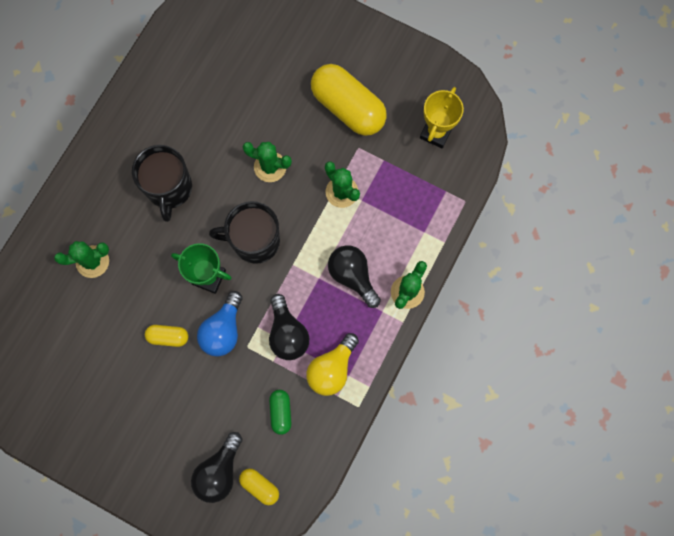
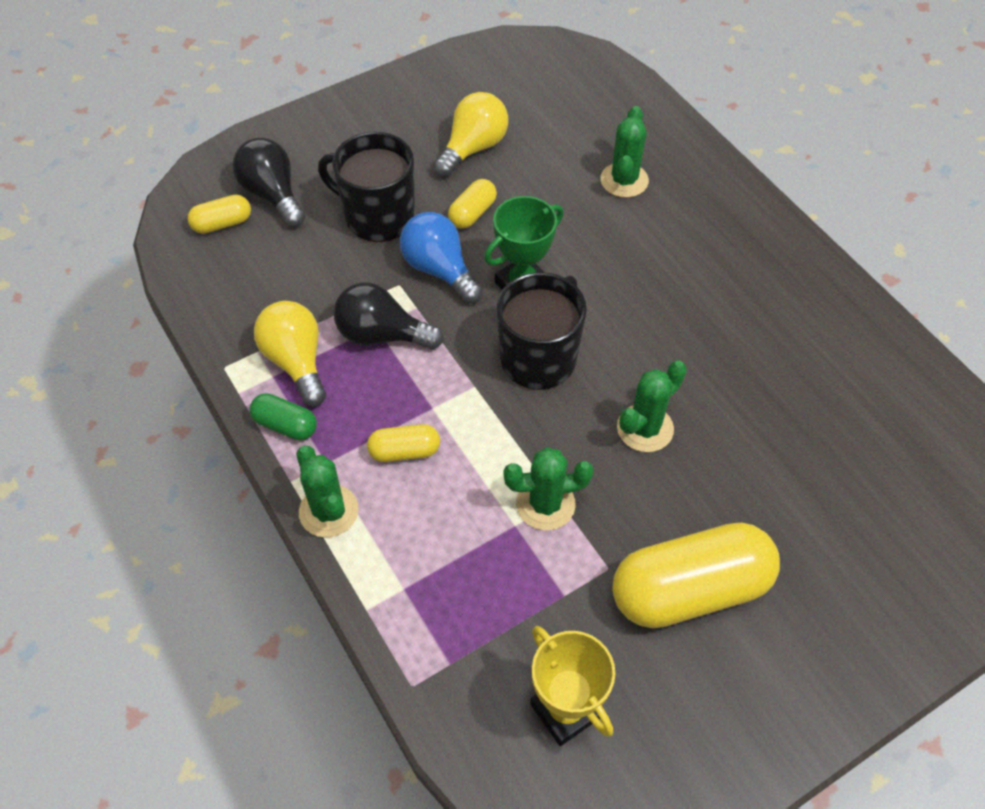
camera: 120 degrees right, 20 degrees down
black mug [132,145,192,222] -> black mug moved to [318,132,415,242]
green capsule [269,390,291,435] -> green capsule moved to [249,393,317,440]
black light bulb [328,245,381,308] -> yellow capsule [367,424,440,462]
none -> yellow light bulb [433,92,508,177]

